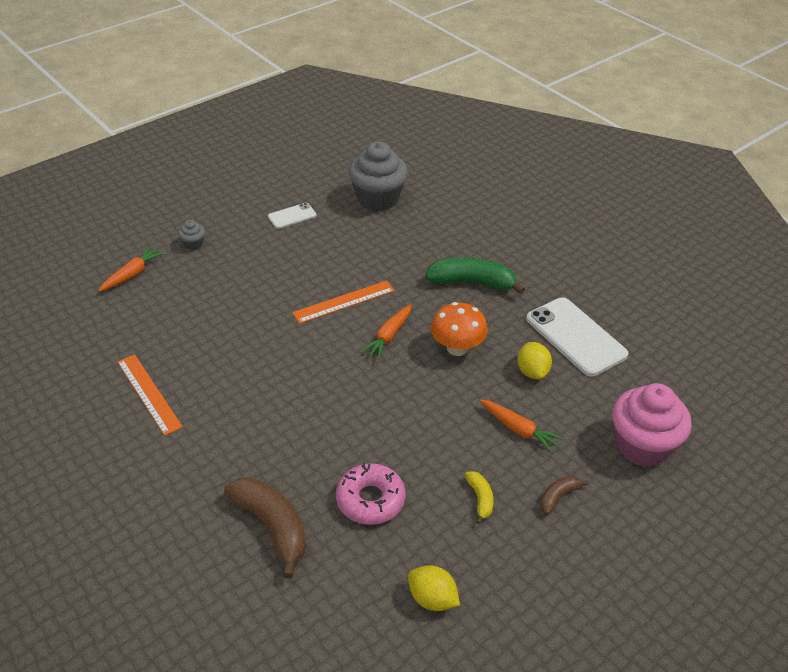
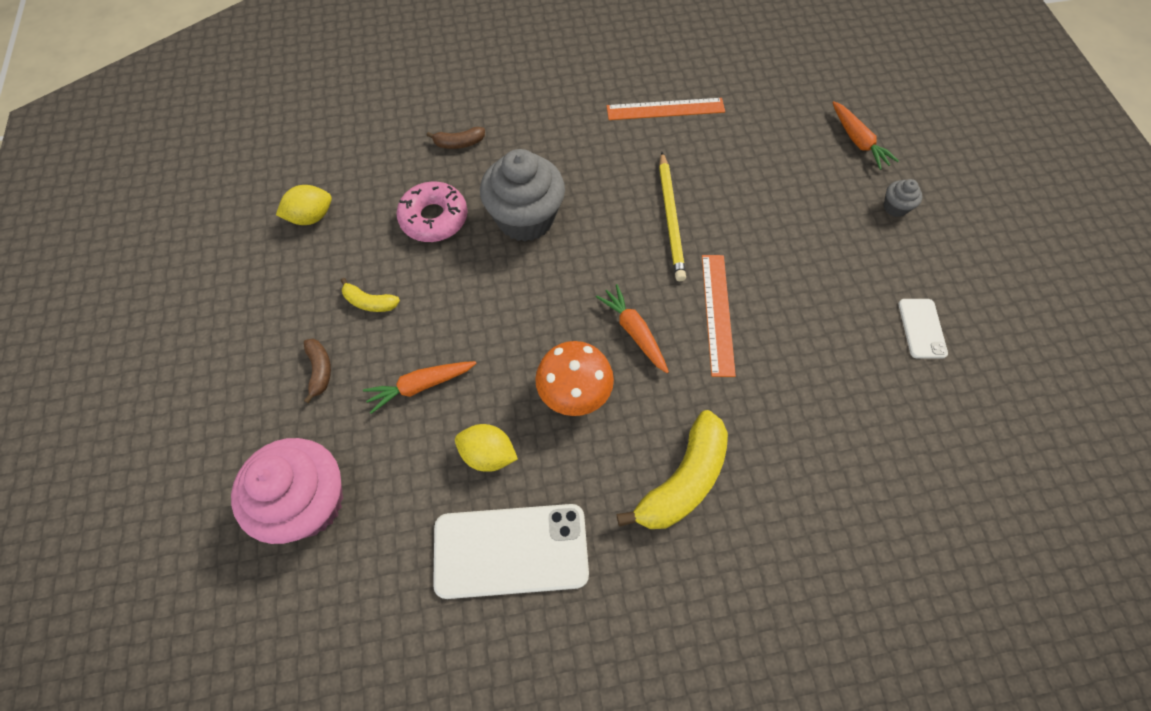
camera: 120 degrees right, 20 degrees up
brown banana [224,477,306,578] -> brown banana [426,127,485,149], size x0.50
grey cupcake [349,142,408,211] -> grey cupcake moved to [480,149,565,242]
green banana [425,257,525,294] -> yellow banana [617,410,728,529]
none -> yellow pencil [659,152,686,281]

